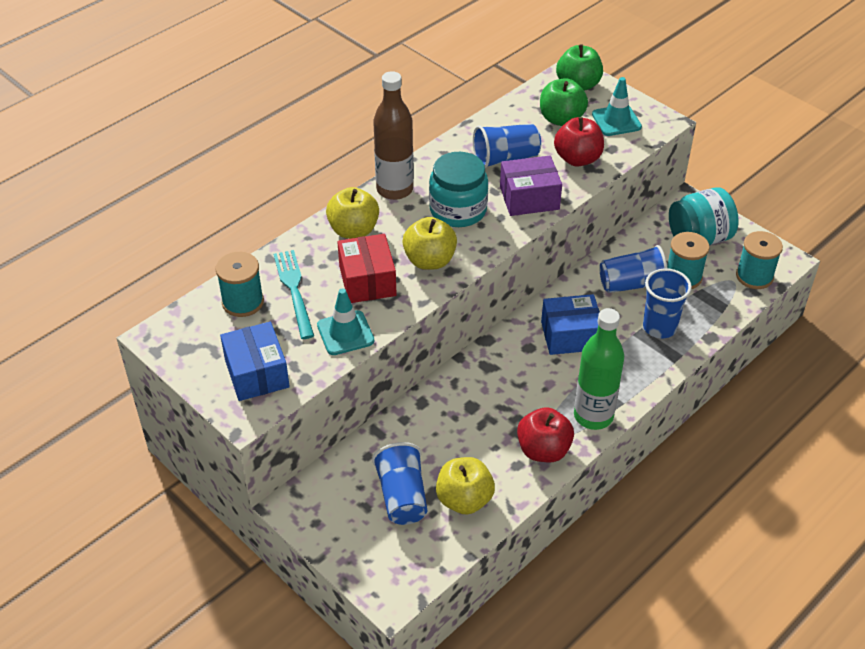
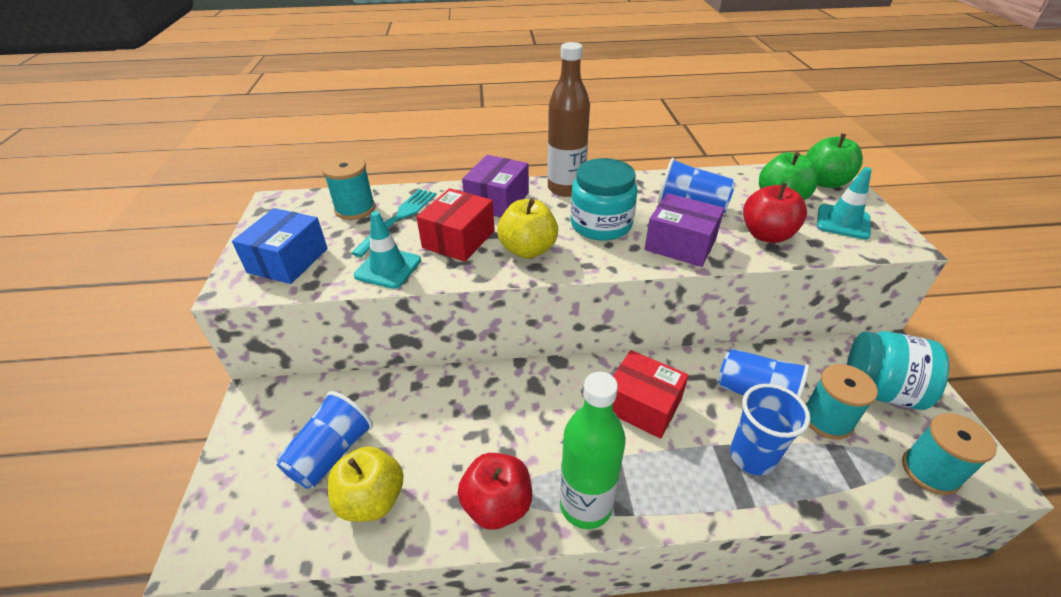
camera: 40 degrees right, 5 degrees down
yellow apple [326,187,379,239] -> purple box [462,155,529,218]
blue box [541,294,600,355] -> red box [613,350,689,439]

